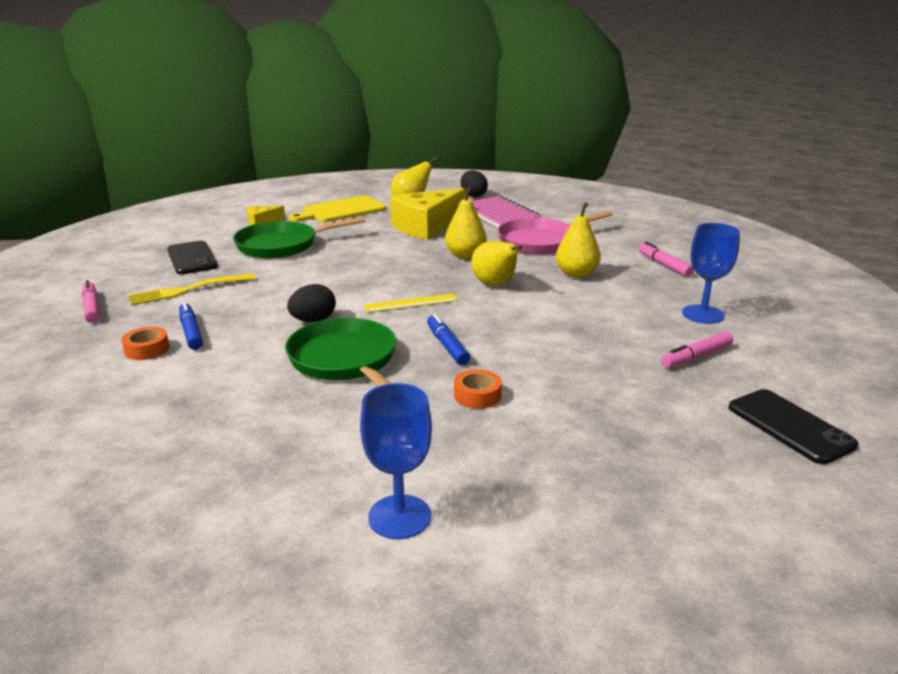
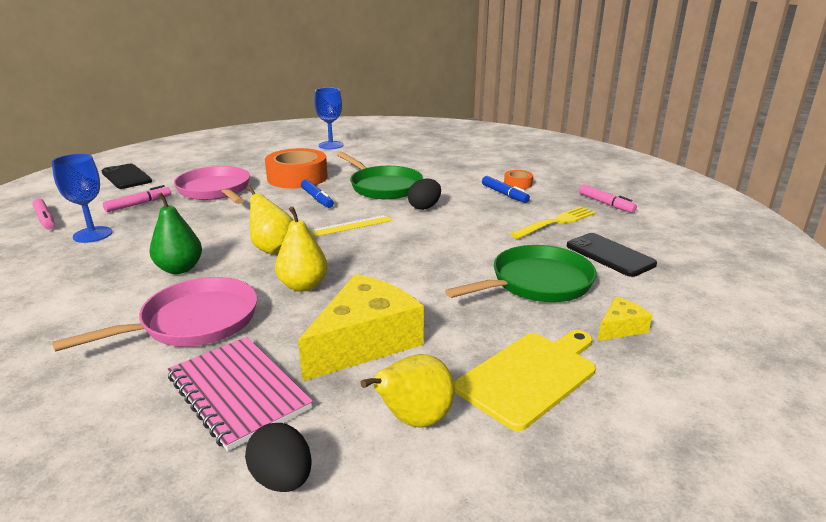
camera: 170 degrees right, 0 degrees up
orange tape [454,369,502,409] -> orange tape [265,148,328,189], size x2.18
yellow pear [556,202,601,278] -> green pear [150,193,202,274]
pink marker [638,242,694,277] -> pink marker moved to [32,199,55,230]
none -> pink pan [174,166,250,204]

